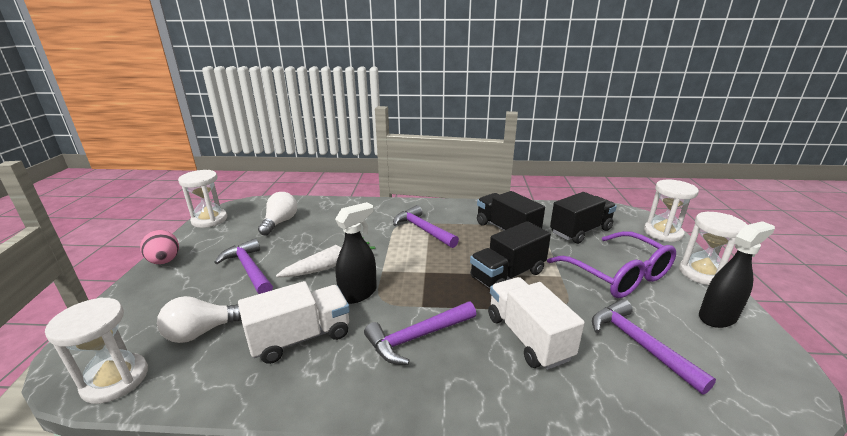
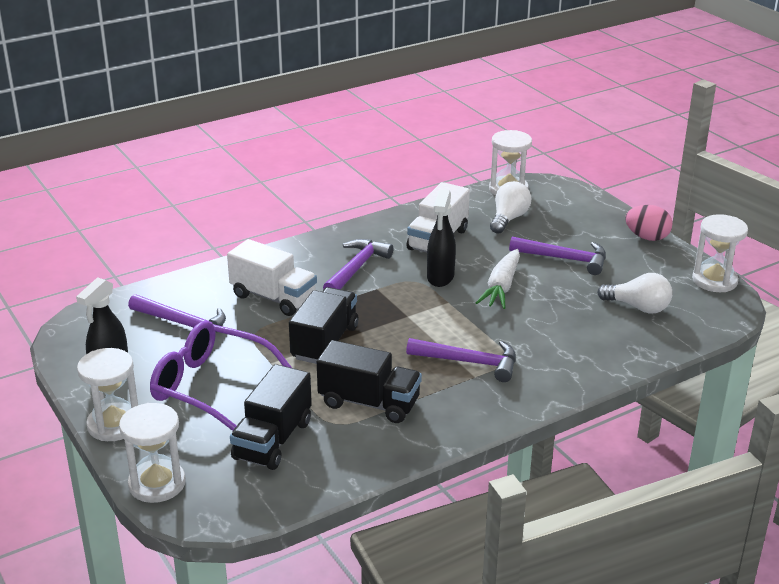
camera: 145 degrees right, 5 degrees up
white light bulb [258,192,297,235] -> white light bulb turned 45 degrees counterclockwise [597,273,673,313]

